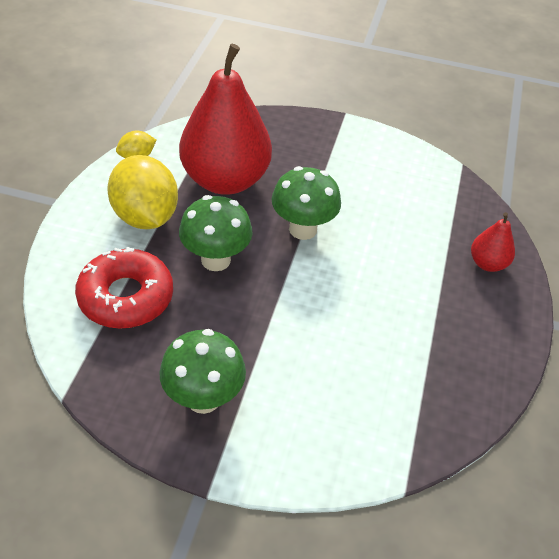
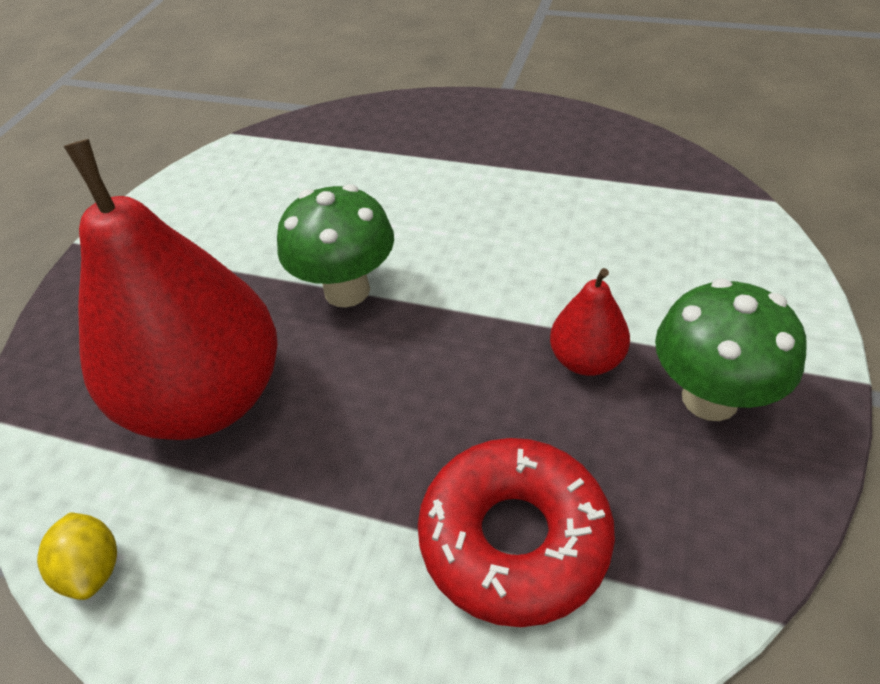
camera: 80 degrees left, 0 degrees up
yellow lemon [107,155,178,229] -> none
green mushroom [179,195,253,271] -> none
red pear [471,212,515,272] -> red pear moved to [550,268,630,376]

